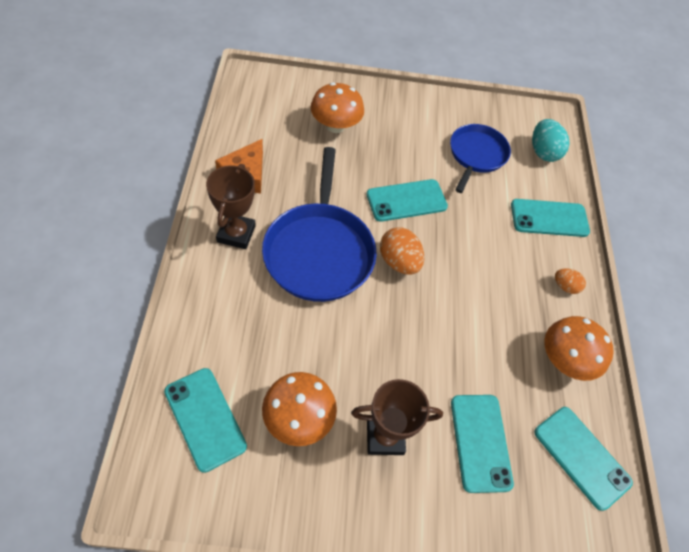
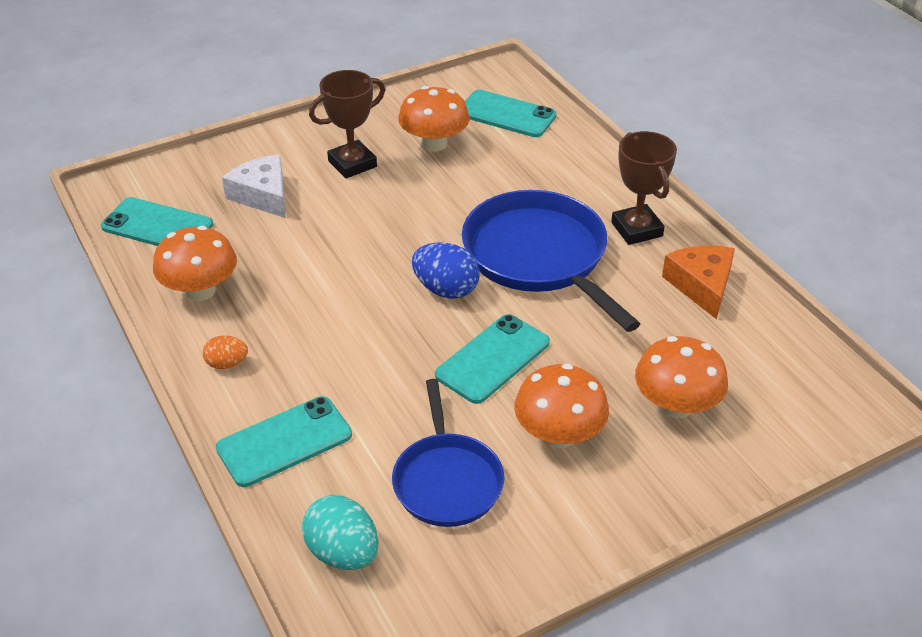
camera: 155 degrees right, 15 degrees down
orange egg [380,227,424,275] -> blue egg [412,242,480,299]
turquoise phone [451,395,514,493] -> white cheese [222,154,286,218]
none -> orange mushroom [514,364,609,448]

